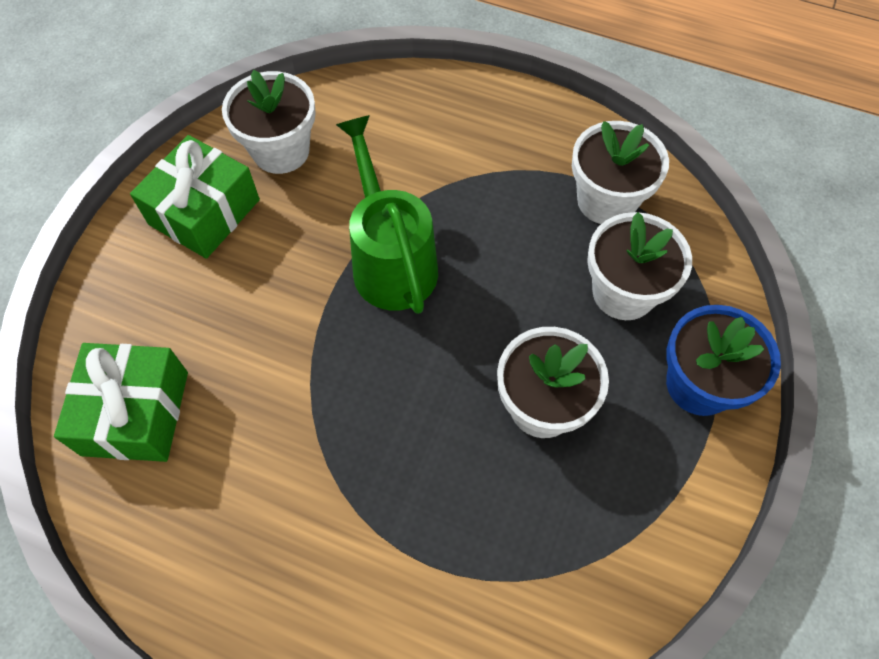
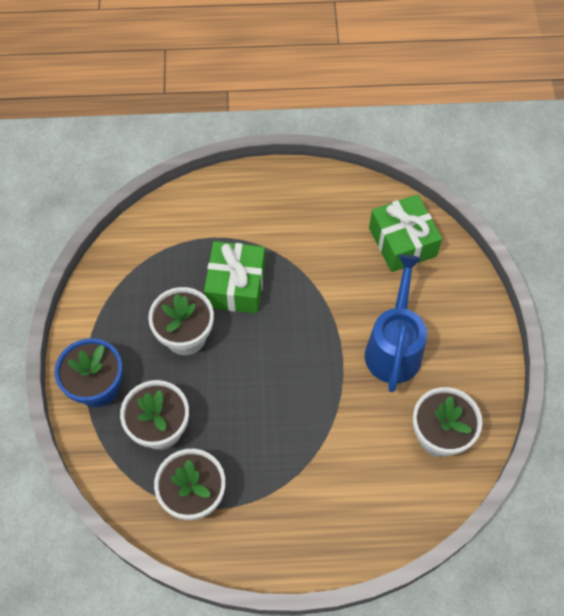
camera: 155 degrees right, 0 degrees up
green gift [130,135,260,259] -> green gift moved to [204,241,266,314]
green watering can [336,115,438,314] -> none
none -> blue watering can [365,254,427,392]

